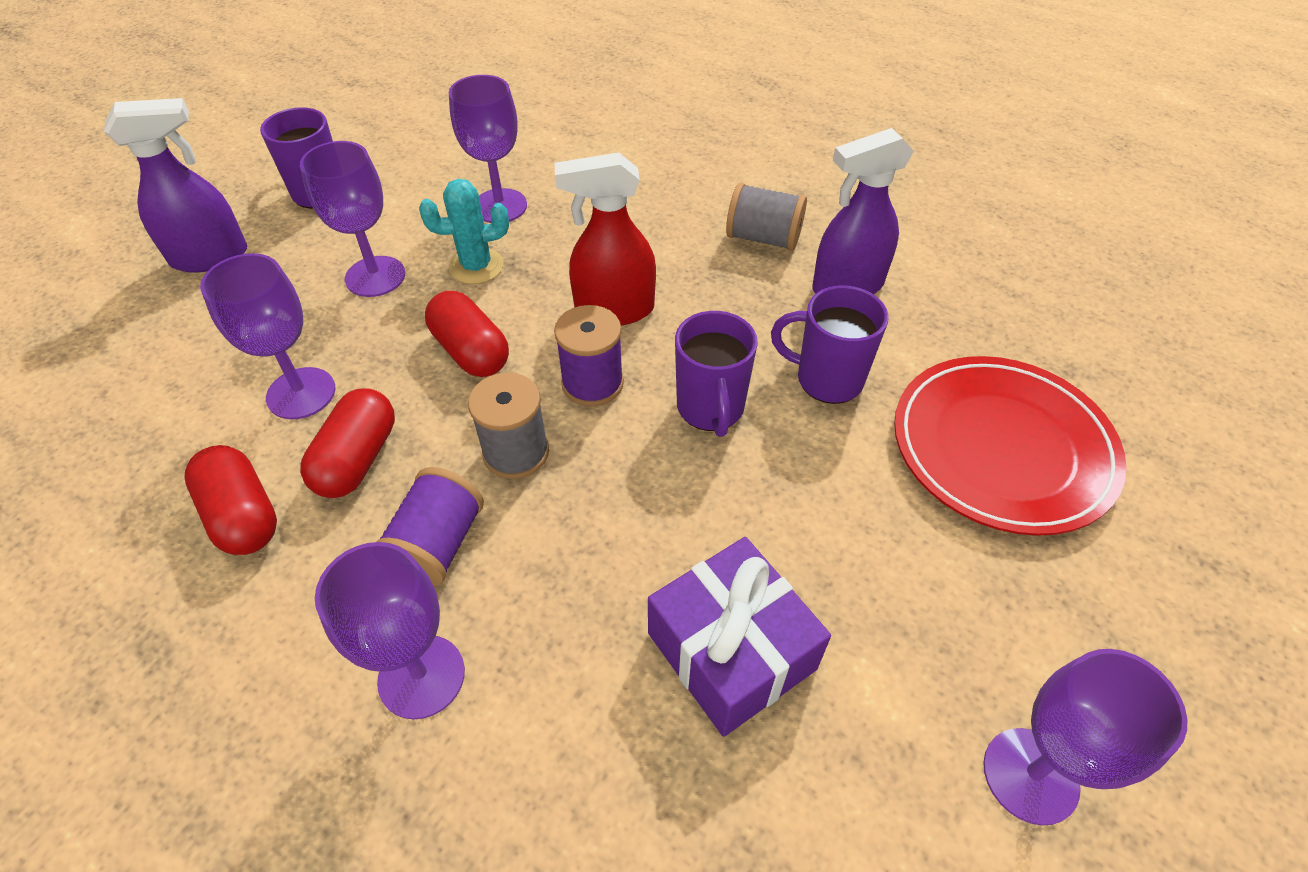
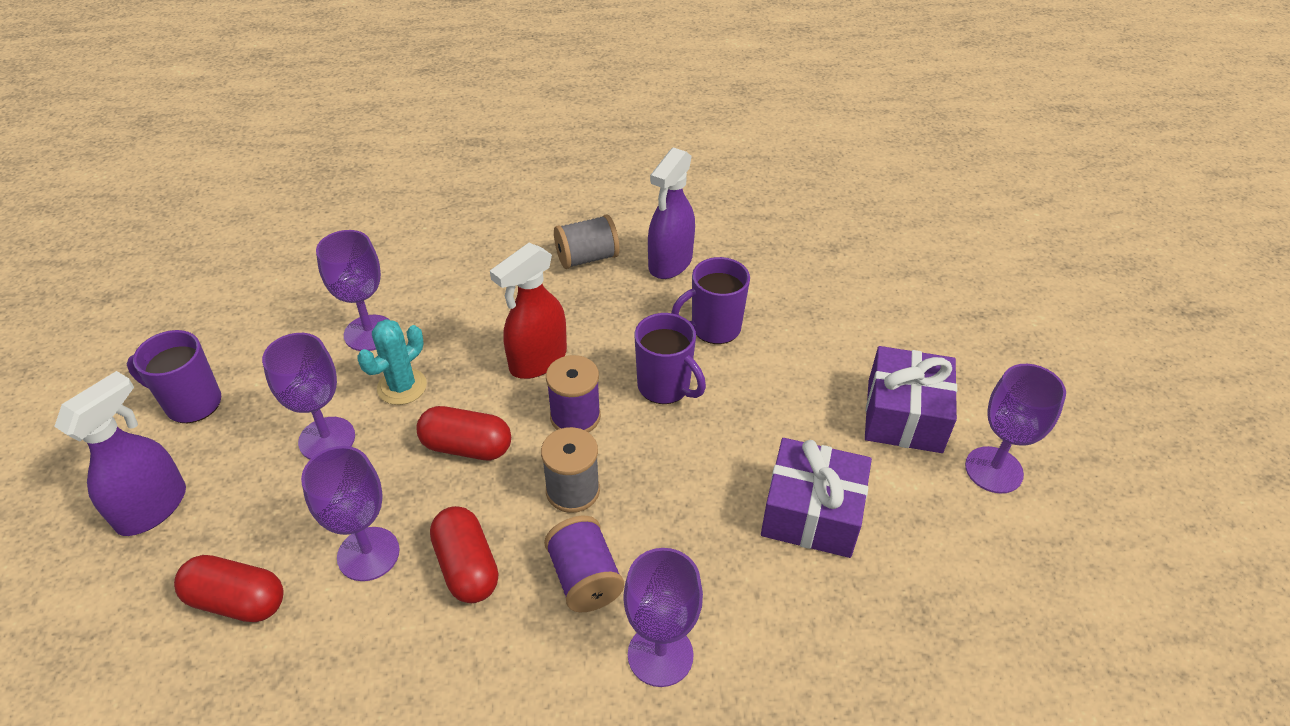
camera: 40 degrees left, 5 degrees down
red capsule [184,445,277,555] -> red capsule moved to [174,555,284,622]
red plate [894,356,1127,536] -> none
none -> purple gift [865,346,957,453]

